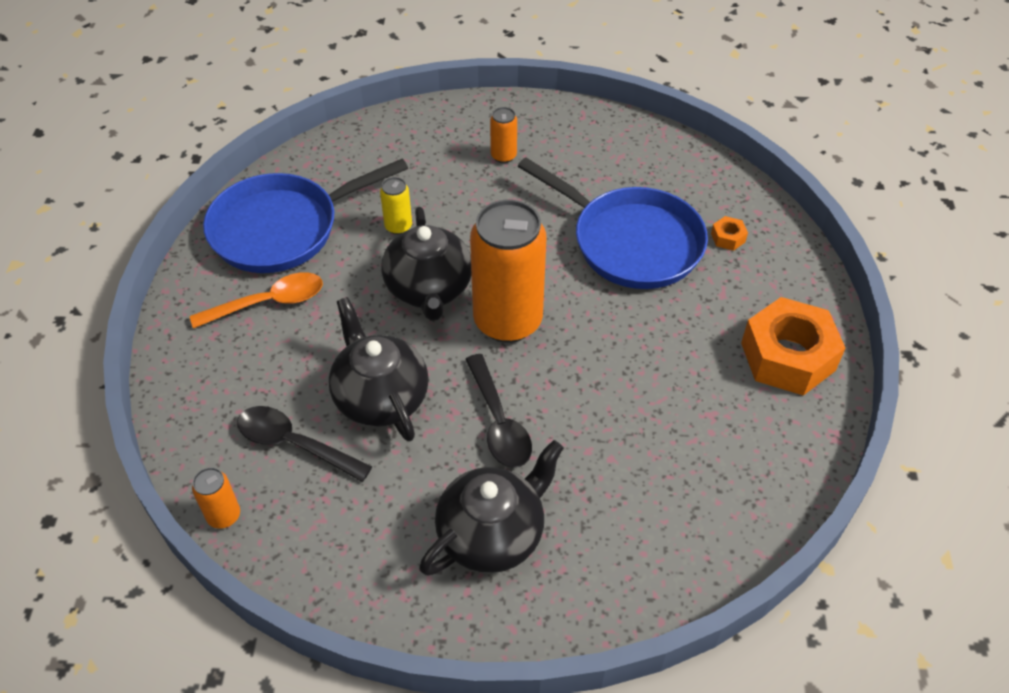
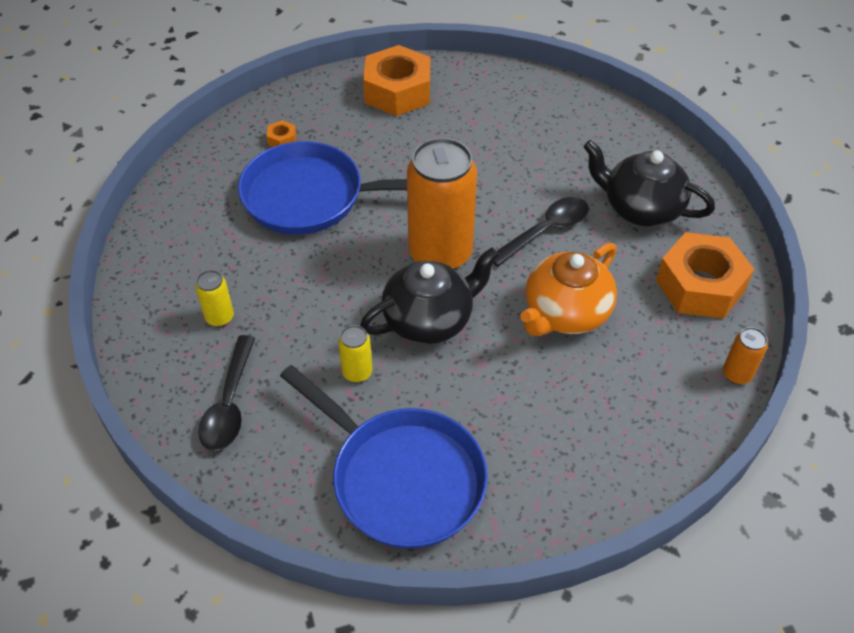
camera: 110 degrees left, 0 degrees up
orange spoon [190,272,323,329] -> none
black spoon [237,406,372,482] -> black spoon moved to [198,335,255,451]
black teapot [329,297,429,442] -> orange teapot [520,243,617,336]
orange can [490,107,517,163] -> yellow can [195,270,234,327]
blue pan [518,158,708,289] -> blue pan turned 105 degrees counterclockwise [238,141,407,235]
none -> orange nut [656,232,754,319]

